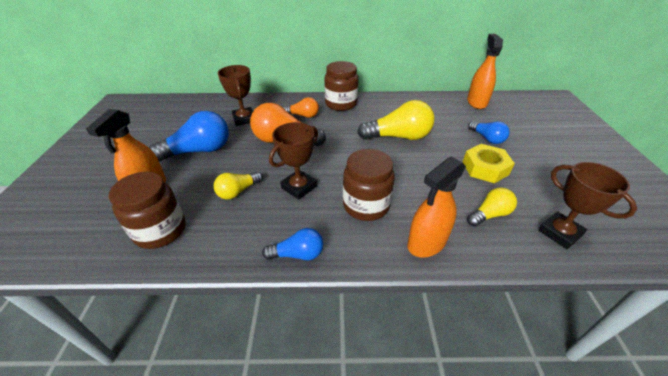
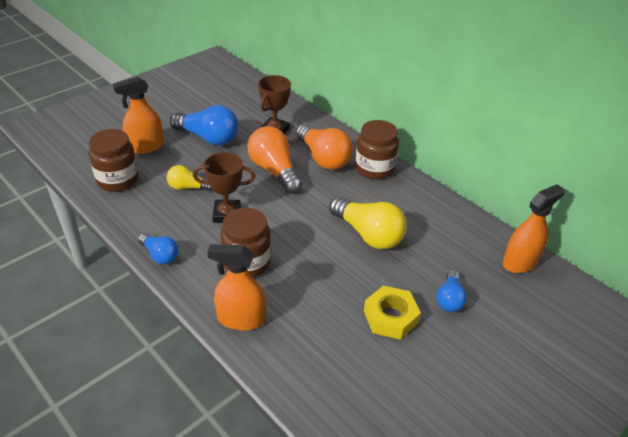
camera: 45 degrees right, 0 degrees up
orange light bulb [283,97,319,118] -> orange light bulb [296,124,353,170], size x1.76
yellow light bulb [467,188,517,227] -> none
brown trophy [538,162,637,249] -> none

